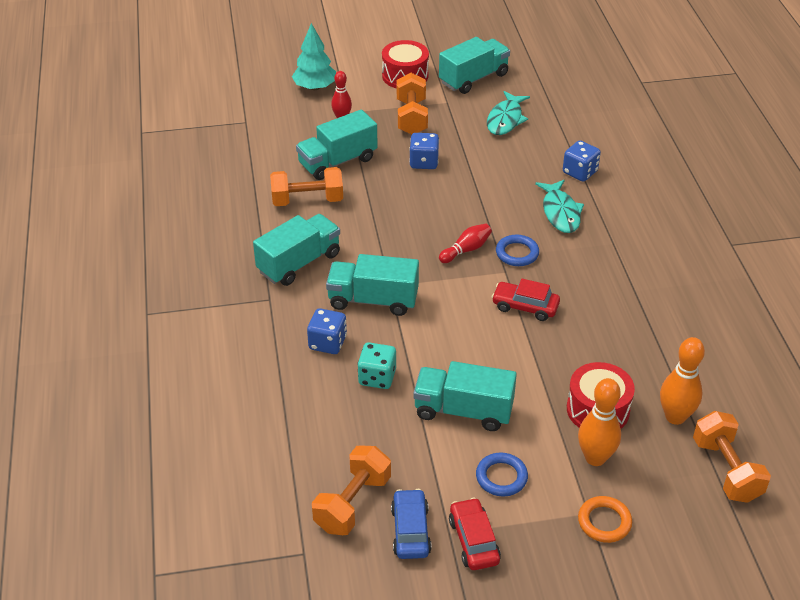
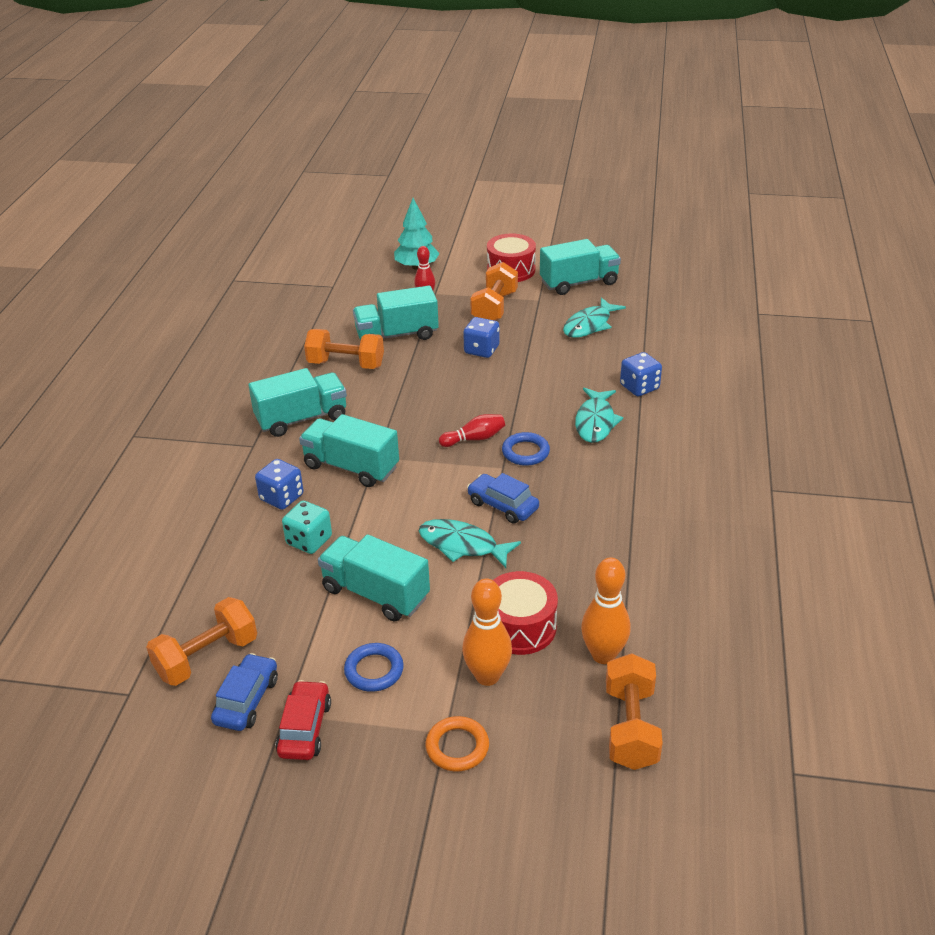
camera: 20 degrees right, 5 degrees down
red car [492,279,560,321] -> blue car [467,473,539,524]
none -> turquoise fish [419,519,521,568]

